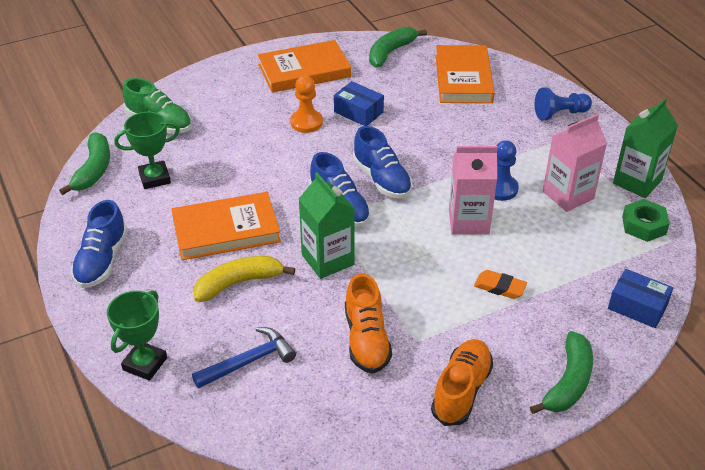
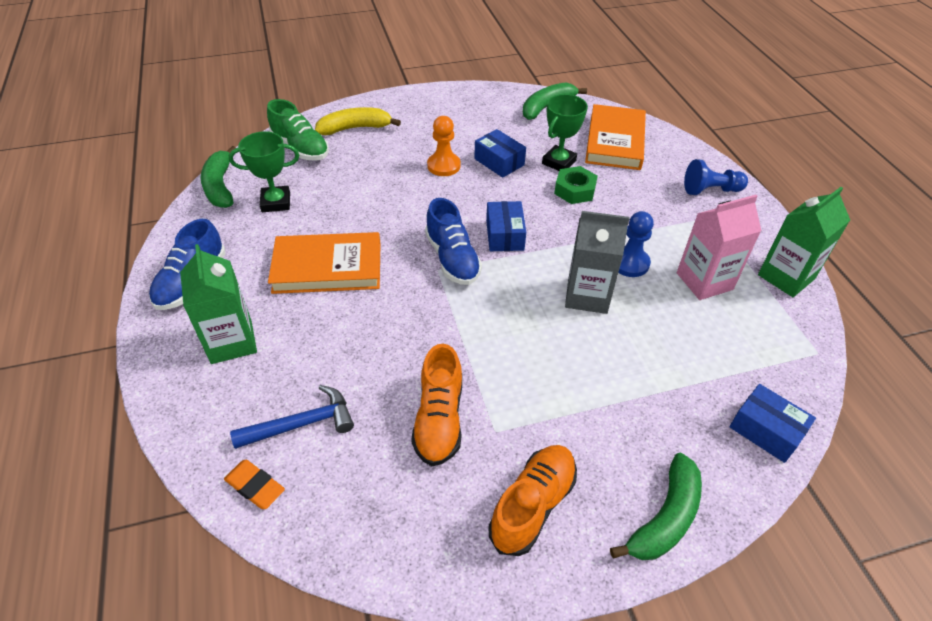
camera: 10 degrees right, 5 degrees up
green banana [59,132,110,195] -> green banana turned 150 degrees clockwise [201,146,236,208]
green trophy [107,290,167,381] -> green trophy moved to [542,94,588,171]
yellow banana [194,256,295,302] -> yellow banana moved to [315,107,401,135]
orange book [258,40,351,93] -> none
green carton [299,172,355,279] -> green carton moved to [180,244,257,364]
blue shoe [353,126,412,198] -> blue box [486,201,526,251]
pink carton [449,146,498,235] -> grey carton [565,211,630,314]
orange eraser [474,270,527,299] -> orange eraser moved to [224,460,285,509]
green nut [622,199,670,242] -> green nut moved to [554,166,598,204]

